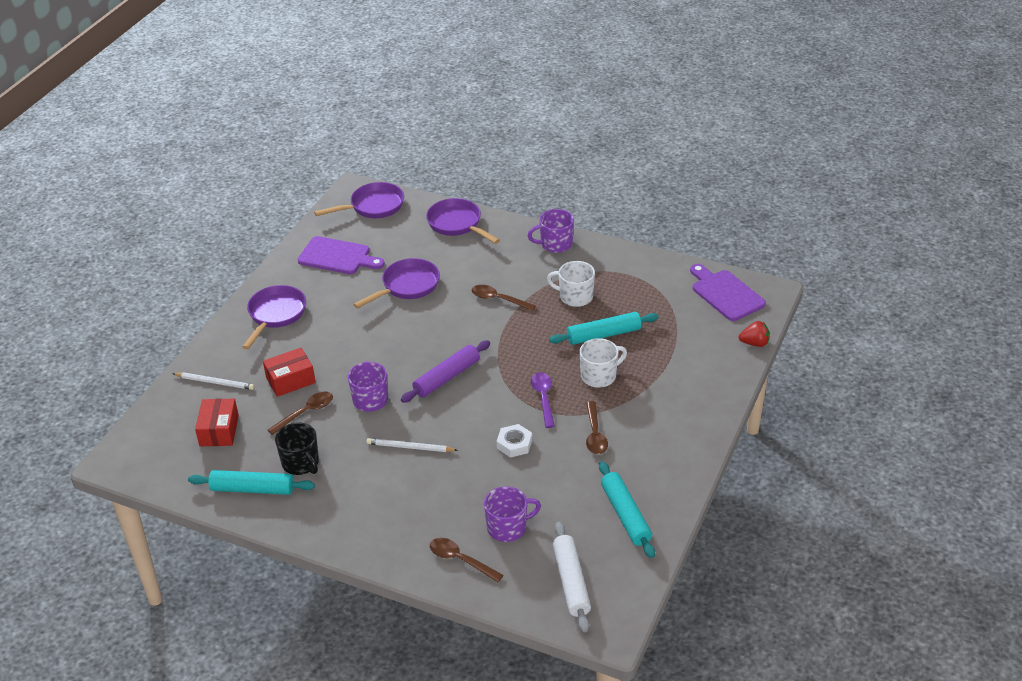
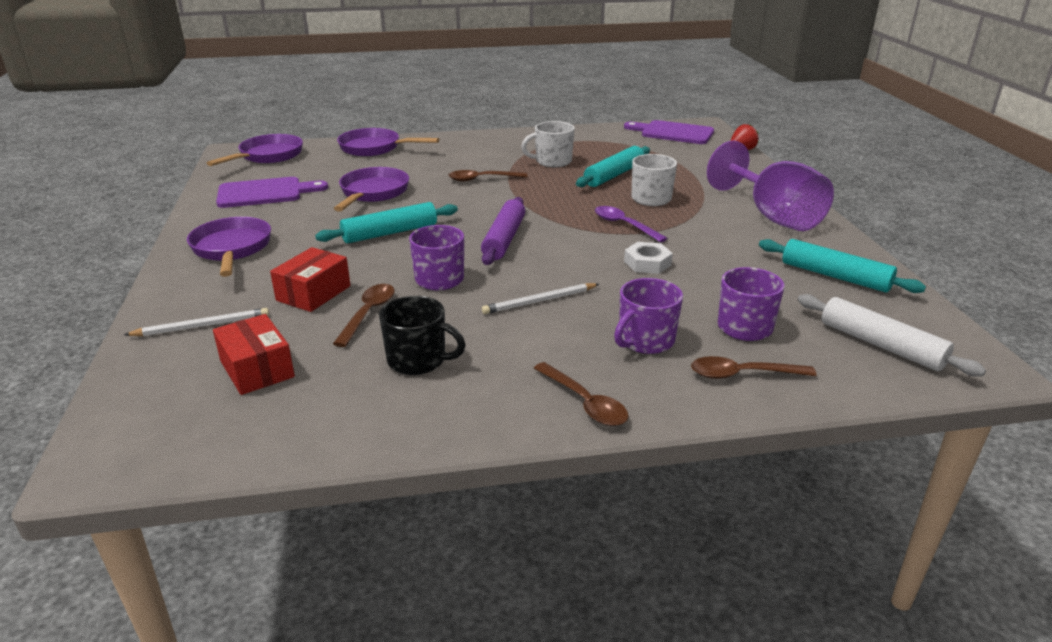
camera: 35 degrees left, 10 degrees down
turquoise rolling pin [188,470,315,495] -> turquoise rolling pin moved to [315,202,458,243]
purple mug [527,209,574,253] -> purple mug moved to [614,278,683,354]
brown spoon [586,401,608,454] -> brown spoon moved to [534,362,629,426]
none -> purple goblet [707,141,834,231]

